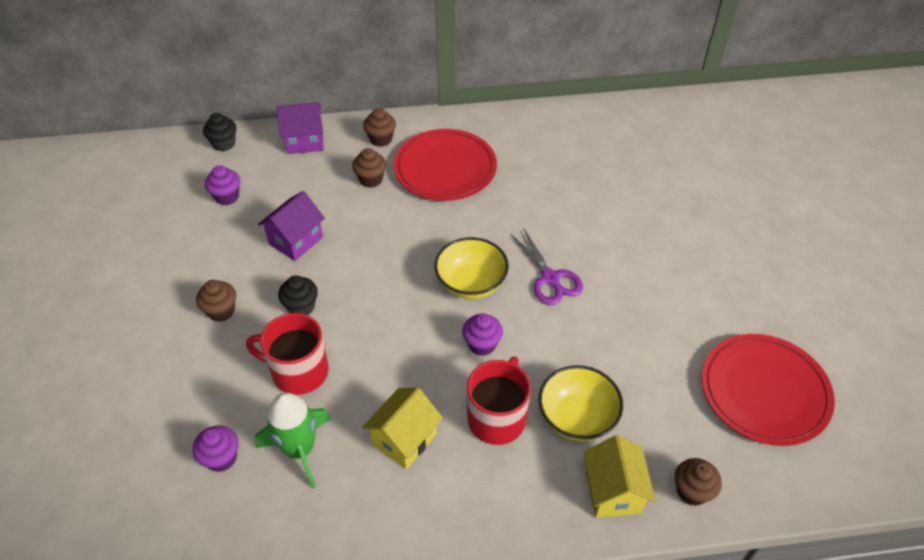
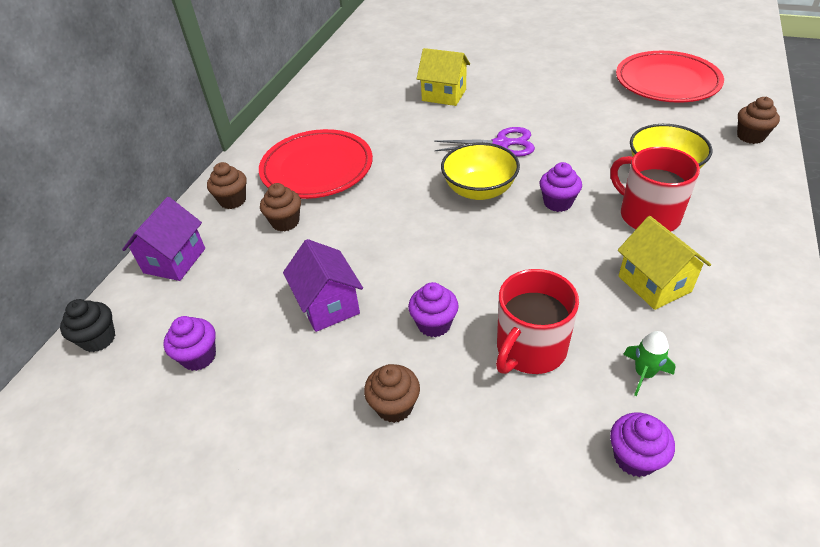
camera: 60 degrees left, 5 degrees down
green rocket [255,392,331,489] -> green rocket [623,331,676,396], size x0.53
black cupcake [278,275,318,315] -> purple cupcake [408,282,459,337]
yellow house [583,435,656,518] -> yellow house moved to [417,48,470,106]

